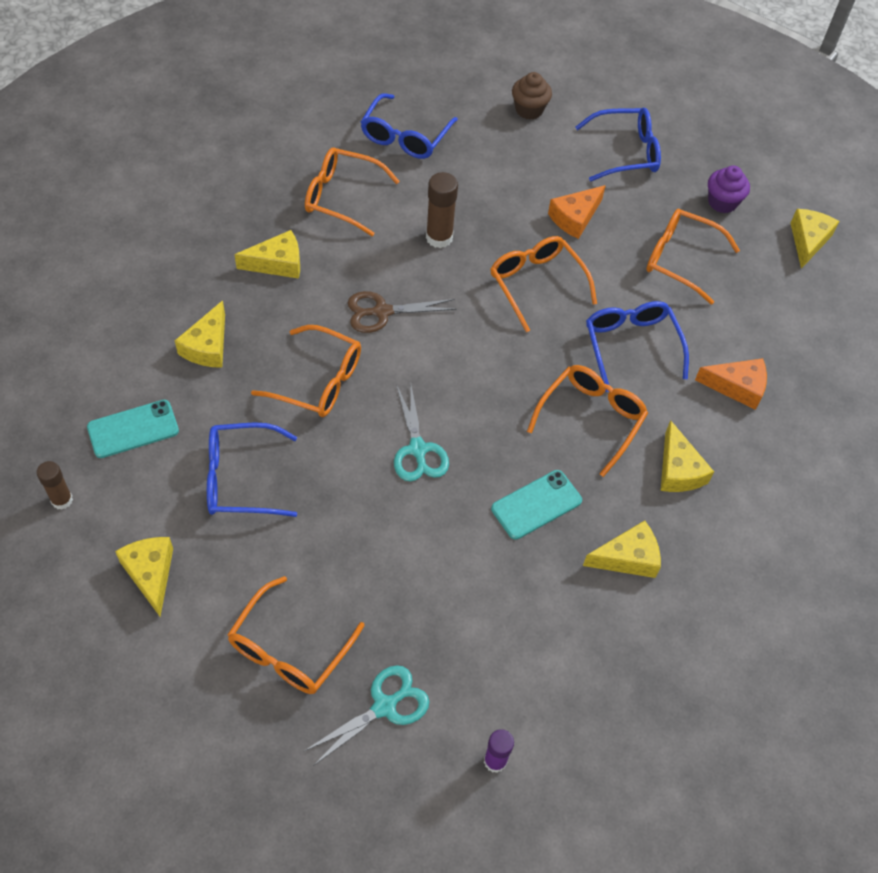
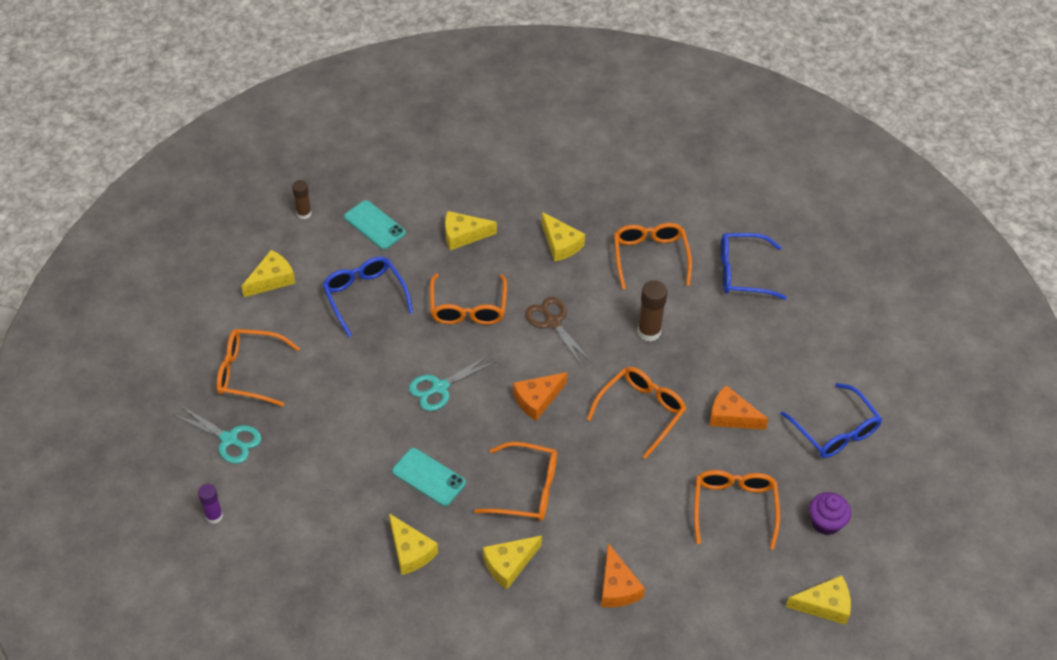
camera: 70 degrees right, 5 degrees down
brown cupcake [512,72,552,120] -> none
blue glasses [586,301,689,392] -> none
none -> orange cheese [513,372,568,421]

